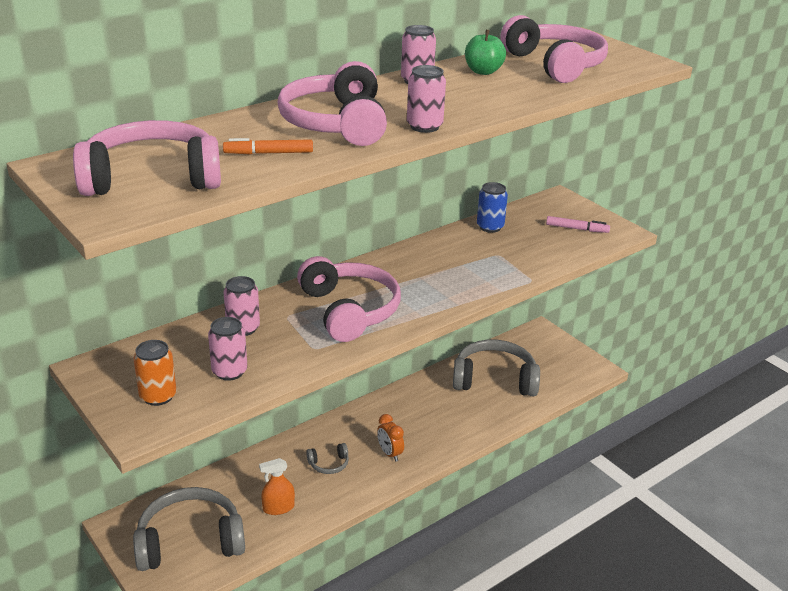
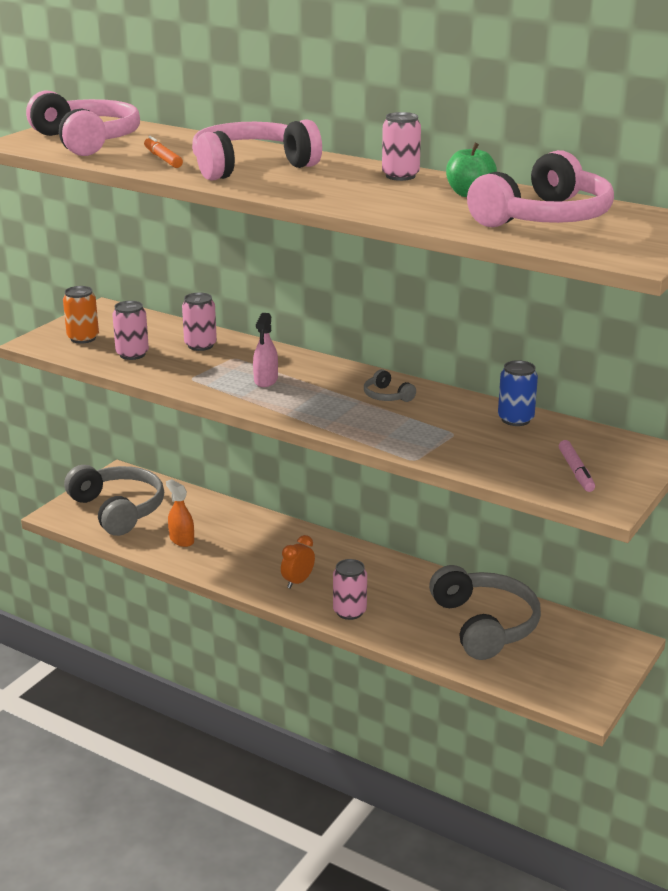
camera: 70 degrees right, 5 degrees down
pink headphones [297,256,401,342] -> pink spray bottle [253,313,278,387]
grey headphones [306,443,349,474] -> grey headphones moved to [364,369,416,402]
pink can [407,65,446,133] -> pink can moved to [333,559,367,620]

